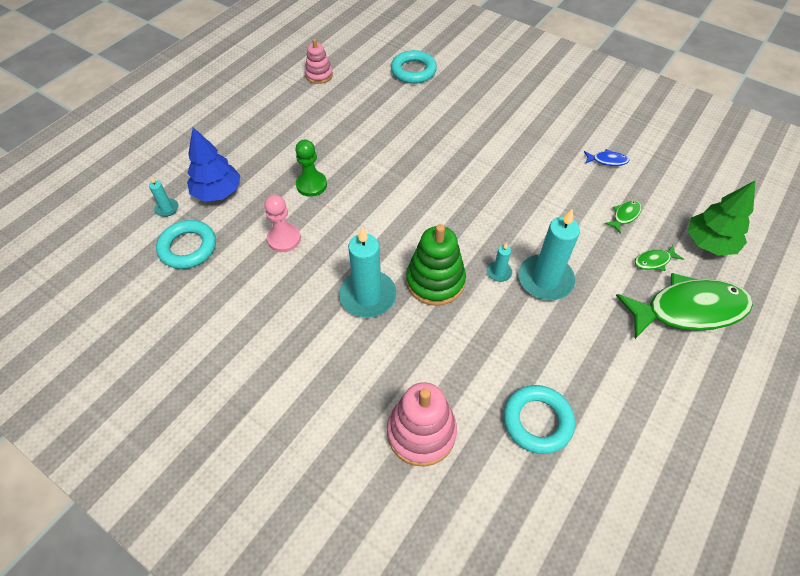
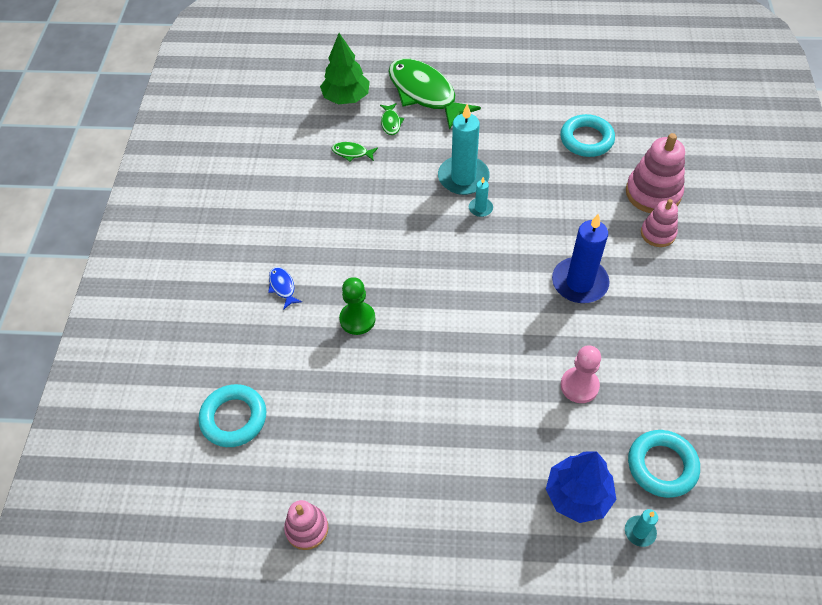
camera: 120 degrees left, 0 degrees up
green pawn [295,140,327,197] -> green pawn moved to [339,277,376,335]
turquoise candle [339,227,397,318] -> blue candle [552,214,610,303]
green stacking toy [406,224,466,306] -> none
blue fish [584,149,629,166] -> blue fish moved to [268,267,302,310]
green fish [635,245,683,271] -> green fish turned 45 degrees clockwise [380,103,404,135]
none -> pink stacking toy [641,199,678,247]

